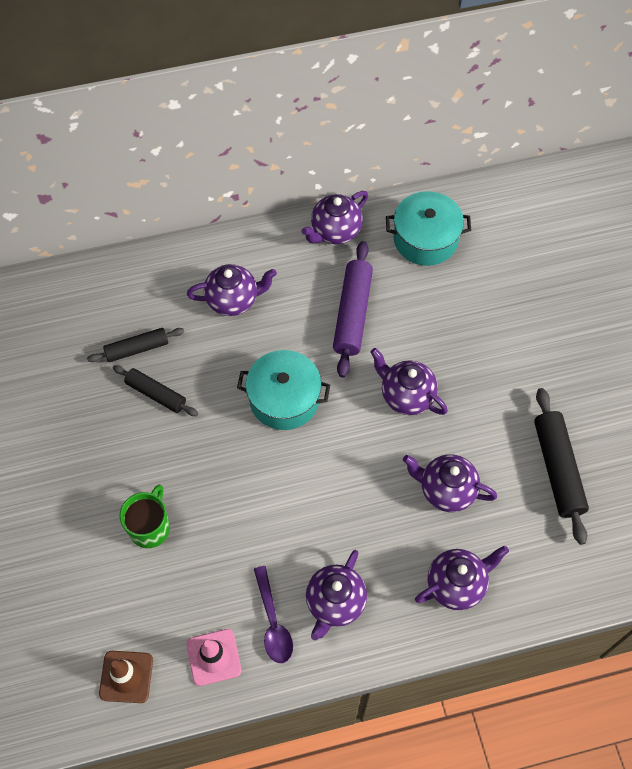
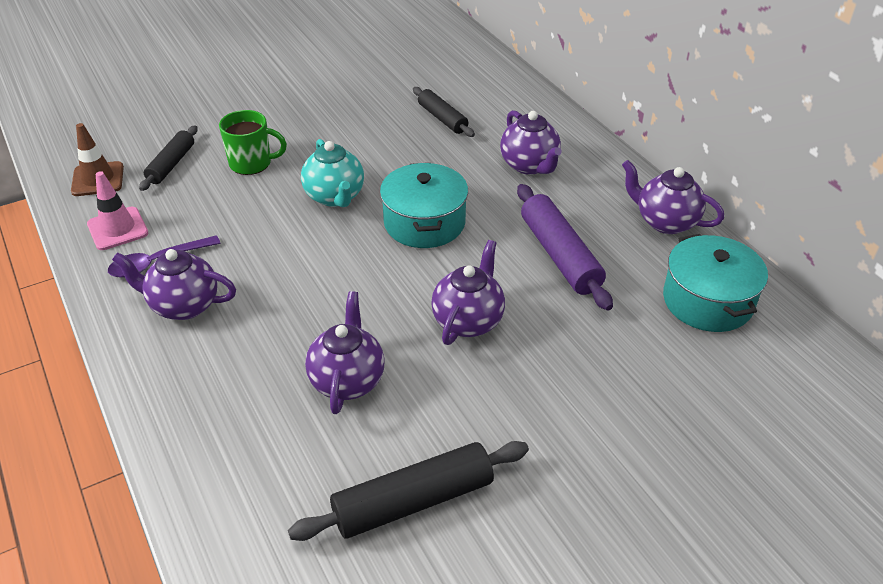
camera: 75 degrees right, 20 degrees down
black rolling pin [113,365,198,416] -> black rolling pin moved to [139,125,198,191]
purple rolling pin [333,241,373,378] -> purple rolling pin turned 75 degrees clockwise [517,184,613,311]
purple teapot [415,546,509,610] -> none
none -> turquoise teapot [301,139,364,207]

